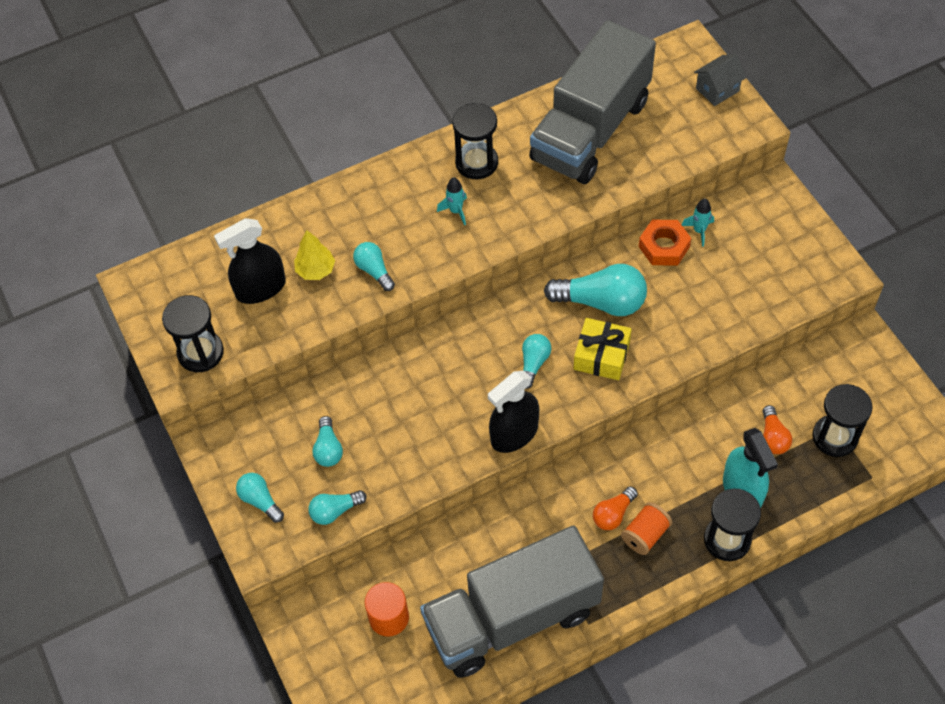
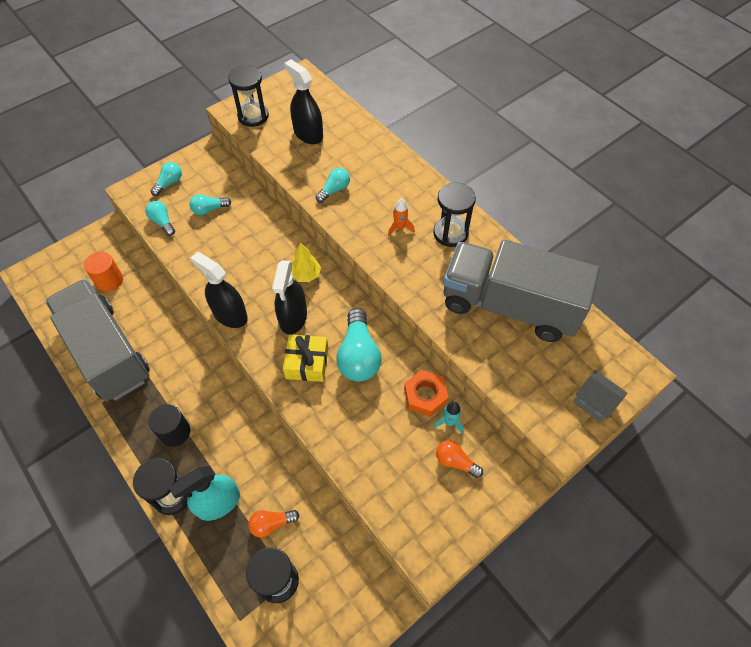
camera: 75 degrees right, 0 degrees up
yellow tree [294,230,335,280] -> yellow tree moved to [291,243,321,282]
turquoise rocket [437,177,467,226] -> orange rocket [388,198,415,236]
turquoise light bulb [522,334,551,389] -> black spray bottle [272,260,307,334]
orange light bulb [593,486,638,530] -> orange light bulb moved to [436,440,483,478]
orange spool [621,502,672,555] -> black cylinder [148,404,190,447]

